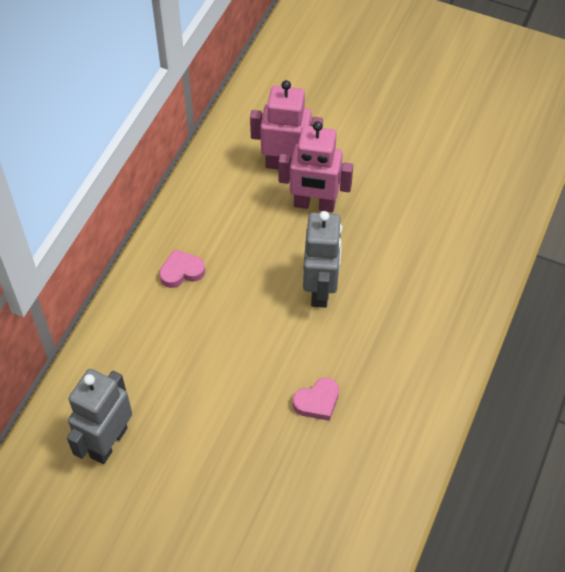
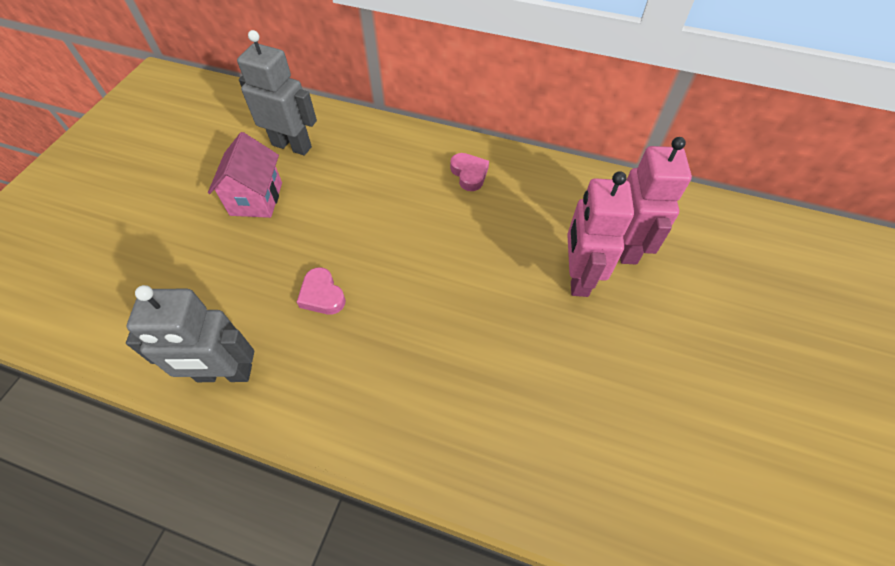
camera: 85 degrees right, 0 degrees up
grey robot [303,211,342,308] -> grey robot moved to [126,285,254,382]
none -> pink house [208,132,282,218]

